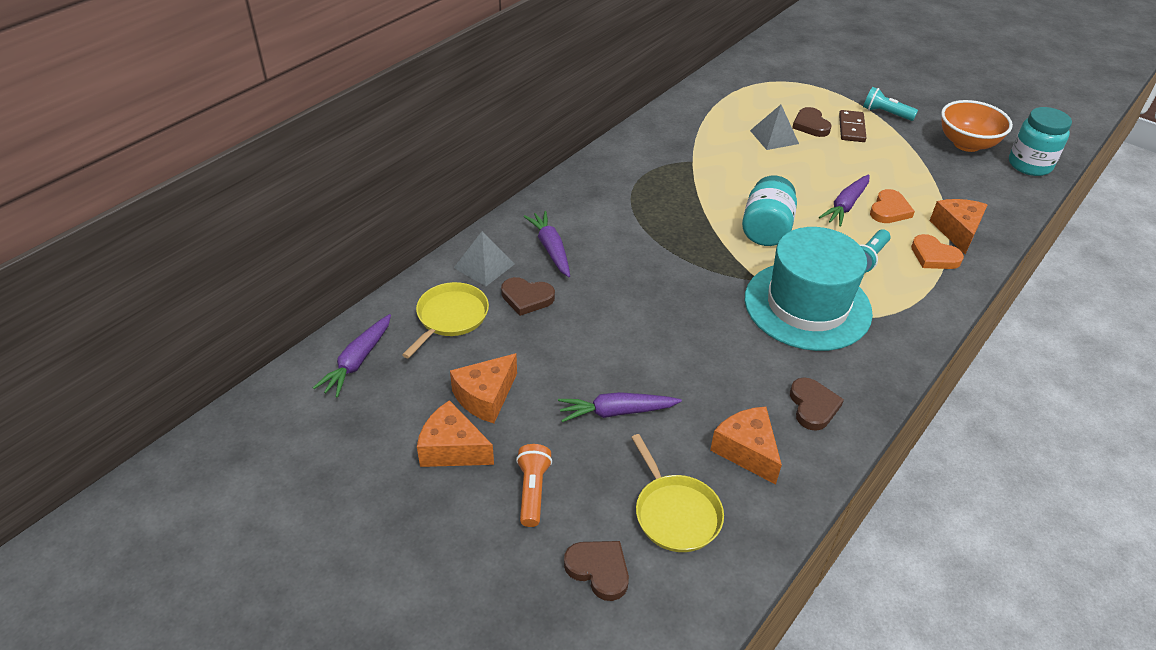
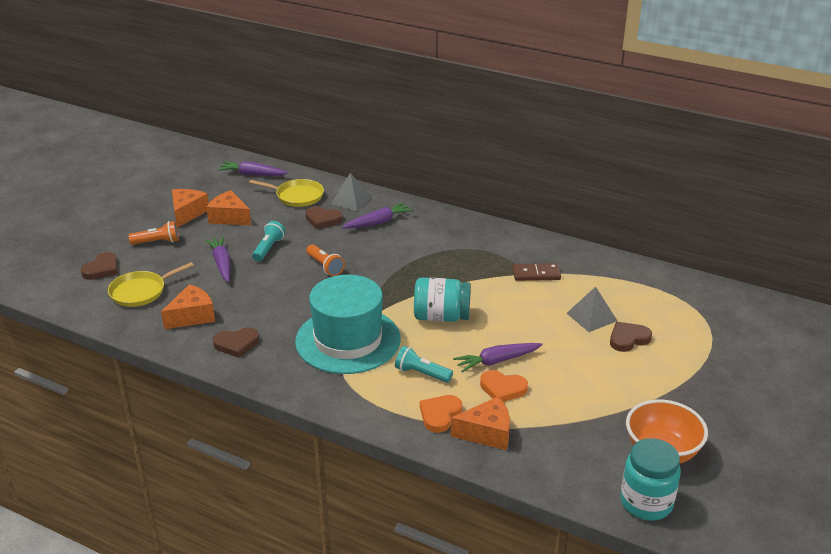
camera: 80 degrees right, 10 degrees down
brown heart [501,277,555,316] -> brown heart turned 75 degrees counterclockwise [305,206,343,229]
purple carrot [819,174,869,227] -> purple carrot turned 45 degrees counterclockwise [453,343,543,372]
brown domino [839,110,866,142] -> brown domino moved to [513,263,561,281]
turquoise flashlight [863,87,918,121] -> turquoise flashlight moved to [252,221,285,261]
none -> orange flashlight [306,244,345,276]

